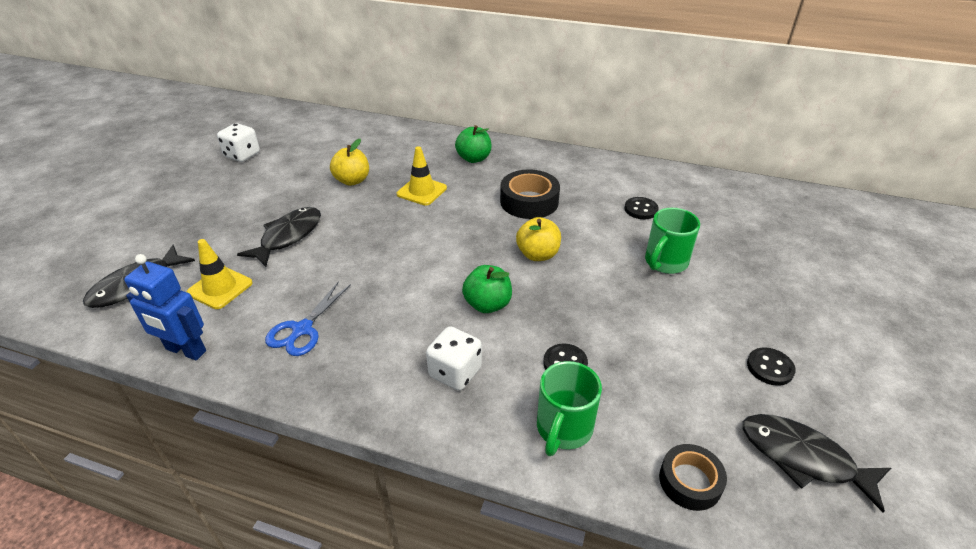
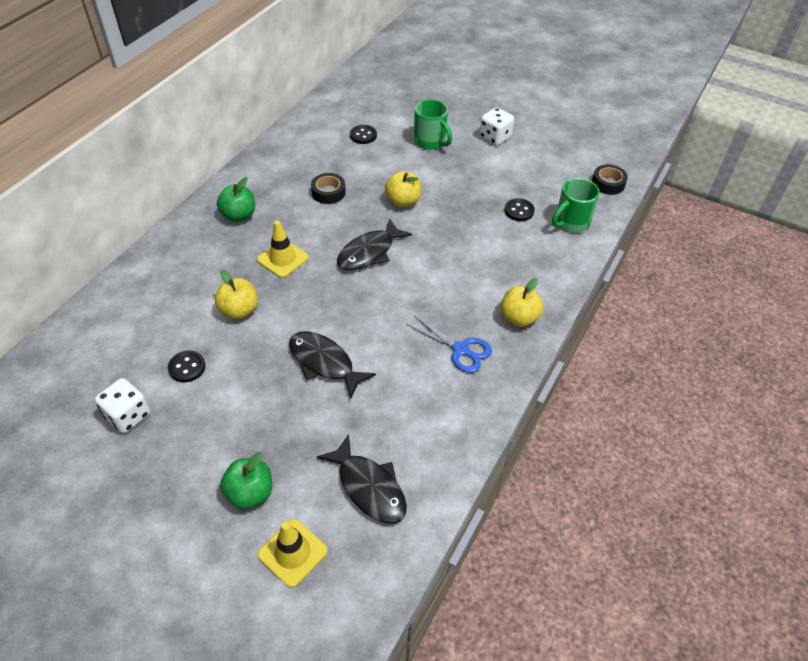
camera: 80 degrees left, 10 degrees up
blue robot [124,254,206,360] -> none
yellow traffic cone [187,239,253,309] -> yellow traffic cone moved to [258,519,328,588]
white dice [426,326,482,391] -> white dice moved to [479,107,514,145]
green apple [462,265,512,313] -> green apple moved to [220,452,272,509]
black tape [500,169,560,219] -> black tape [311,173,346,204], size x0.64
green mug [537,361,602,456] -> green mug turned 105 degrees clockwise [552,178,600,233]
black fish [742,414,891,512] -> black fish moved to [337,219,412,270]
black button [747,347,796,386] -> black button moved to [168,350,205,383]
none -> yellow apple [501,278,544,327]

